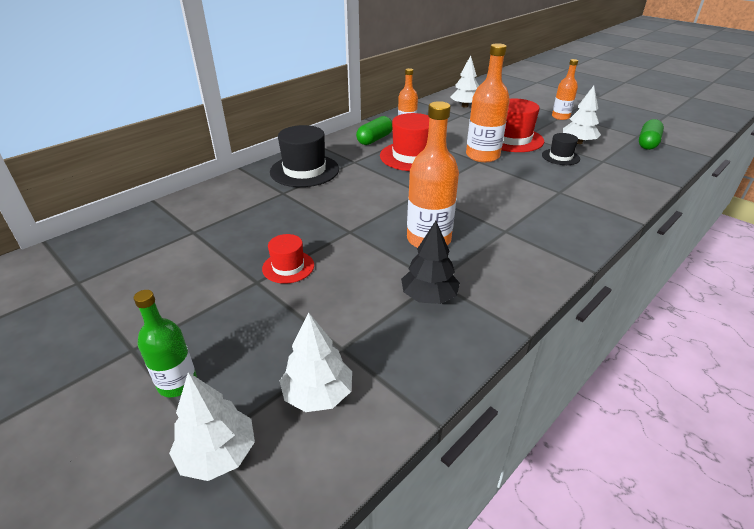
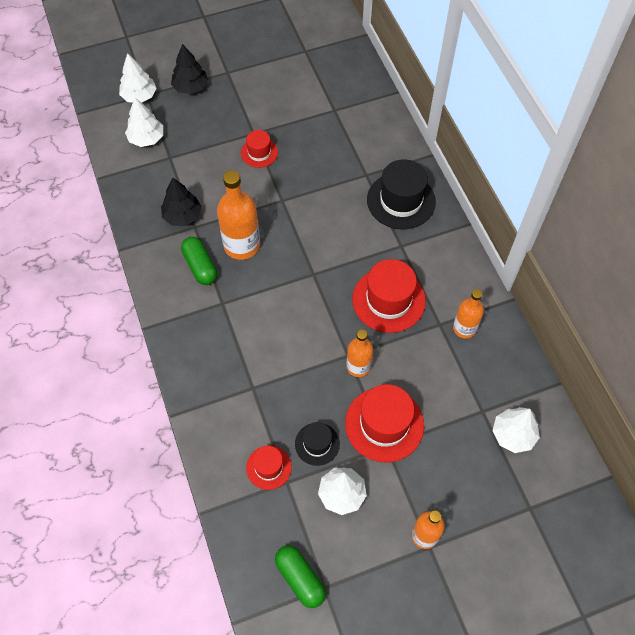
camera: 115 degrees right, 25 degrees up
green bottle [133,290,197,397] -> black tree [171,44,208,94]
green capsule [356,116,392,145] -> green capsule moved to [181,237,217,285]
orange bottle [466,43,510,162] -> orange bottle [346,329,373,377], size x0.61
none -> red hat [246,446,292,490]

